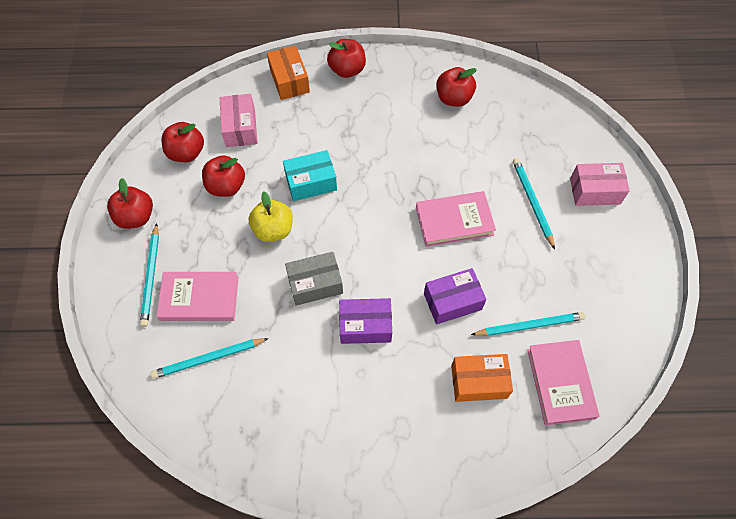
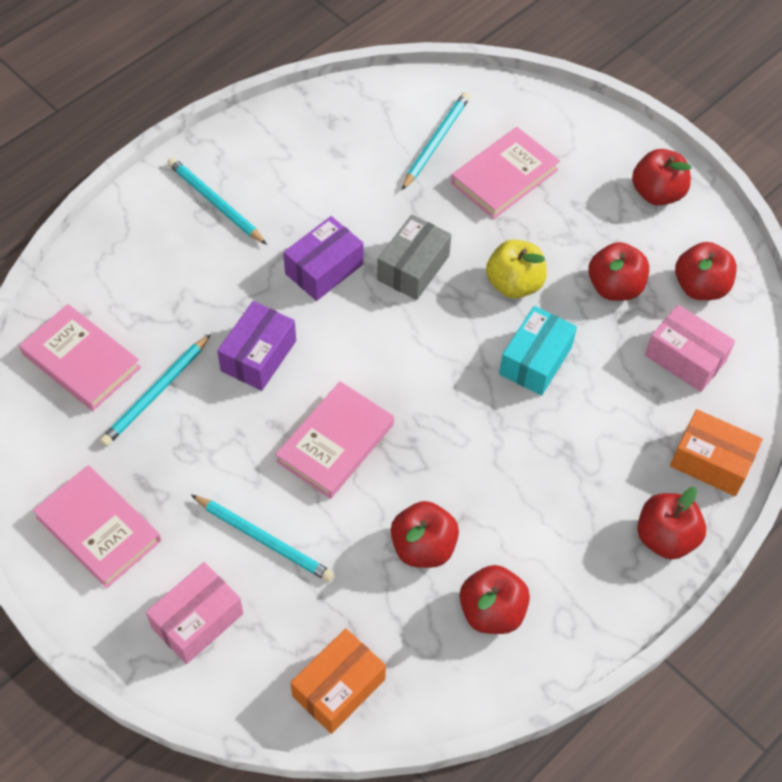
camera: 135 degrees right, 5 degrees down
turquoise pencil [140,223,159,327] -> turquoise pencil moved to [167,157,267,245]
orange box [451,354,513,402] -> orange box moved to [290,628,386,734]
none -> pink book [33,465,161,588]
none -> red apple [391,501,459,568]

